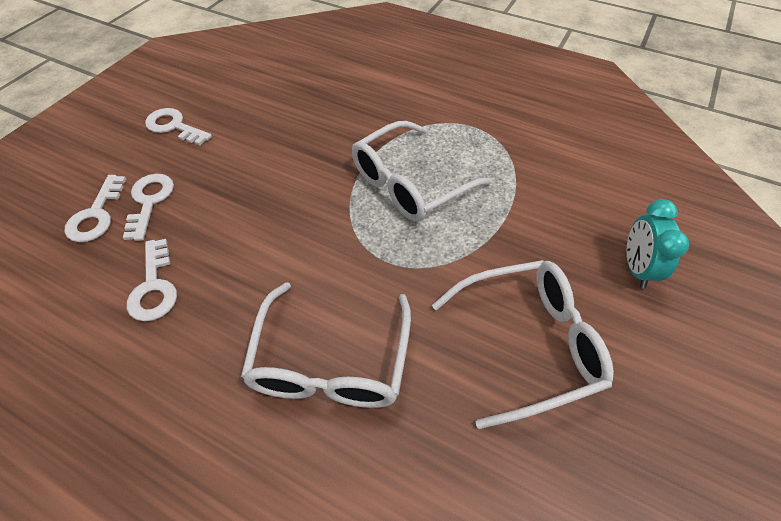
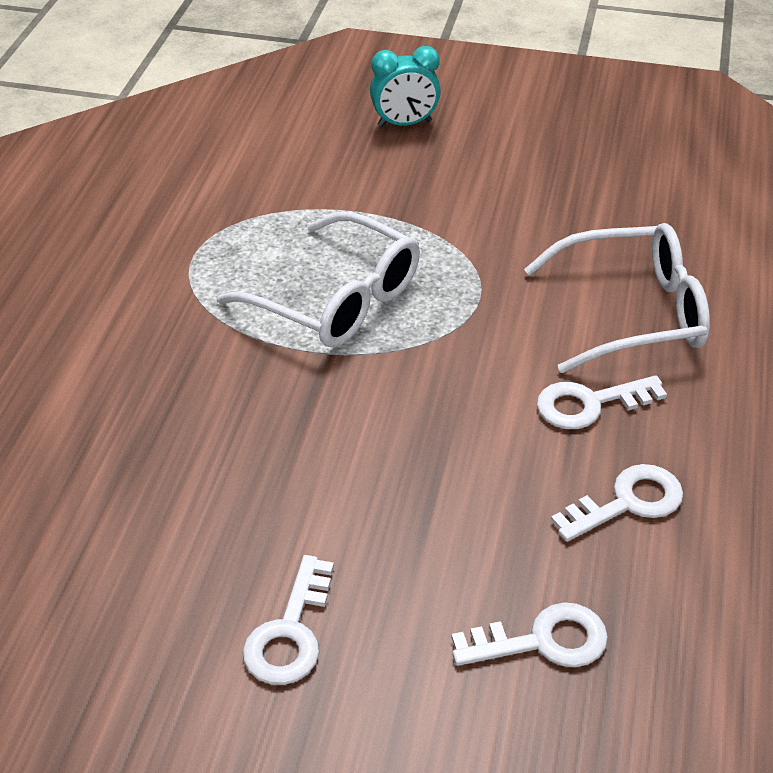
camera: 105 degrees left, 10 degrees down
white key [123,174,174,241] -> white key moved to [537,375,667,429]
white glasses [432,260,614,429] -> none

